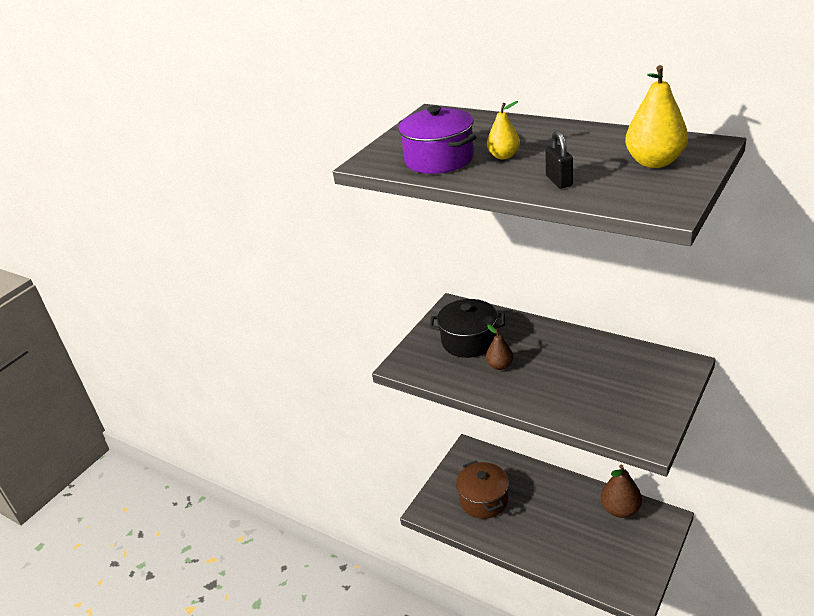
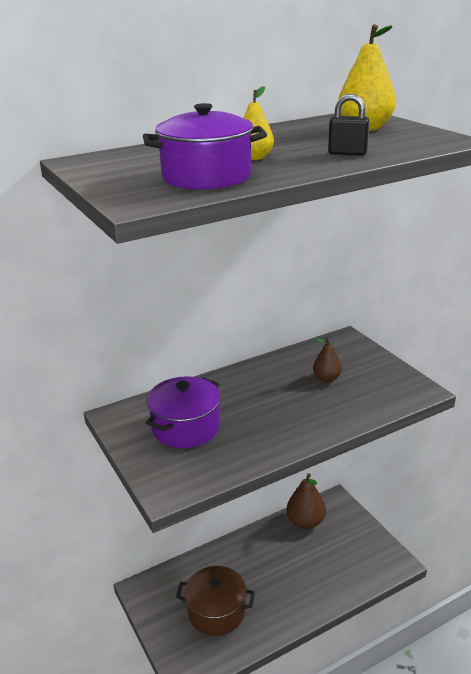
camera: 65 degrees left, 5 degrees down
black pot [430,299,505,358] -> purple pot [145,376,221,448]
brown pear [486,324,513,370] -> brown pear moved to [313,337,342,382]

